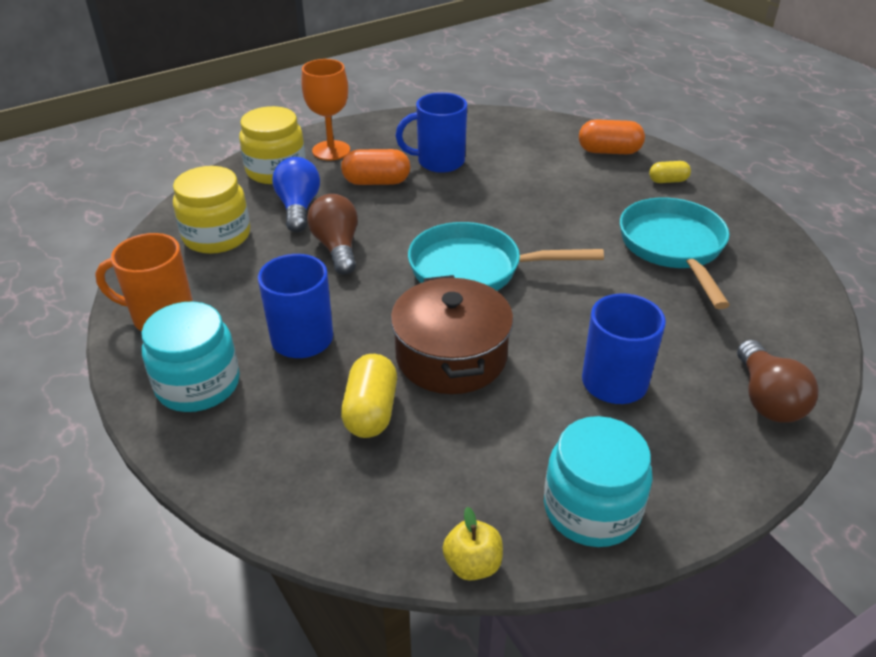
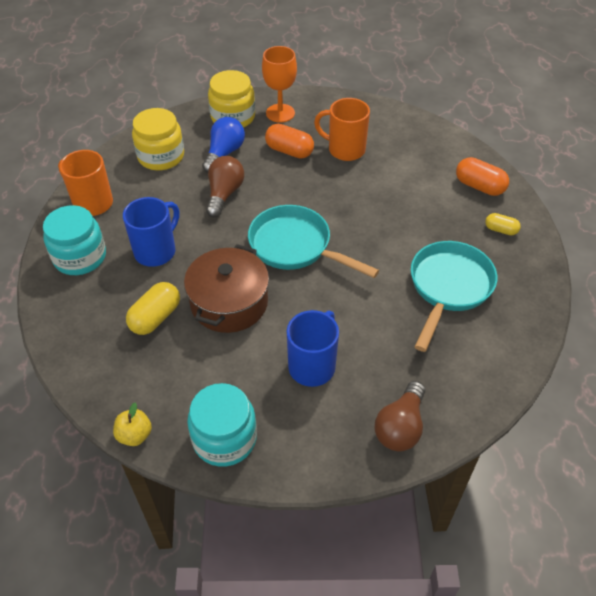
camera: 30 degrees right, 10 degrees up
blue mug [395,92,467,173] -> orange mug [314,98,370,161]

